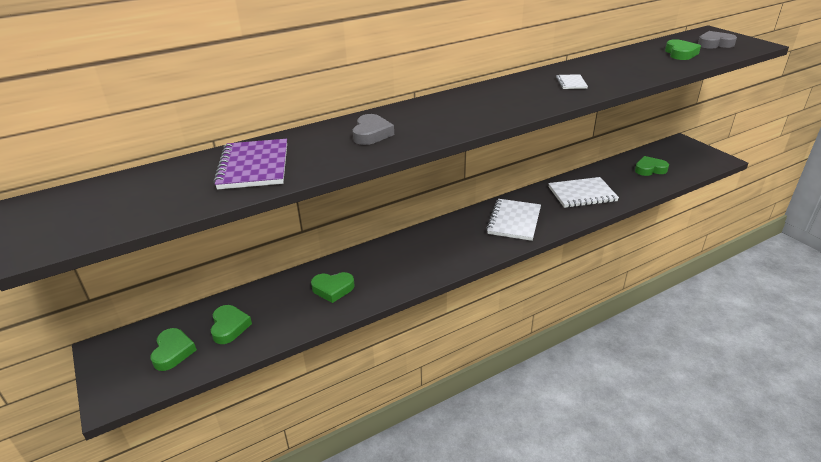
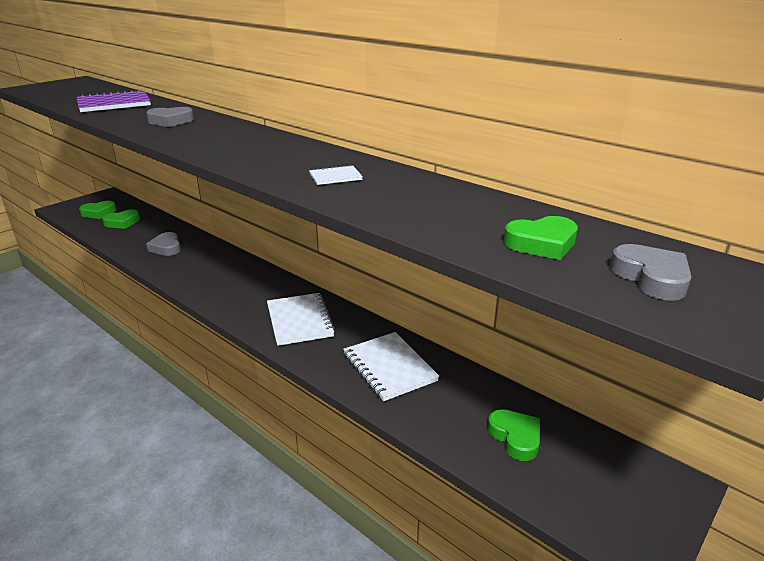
camera: 70 degrees right, 5 degrees down
green heart [311,272,355,303] -> grey heart [146,232,181,256]
white notebook [486,199,541,241] -> white notebook turned 75 degrees clockwise [267,293,335,346]

